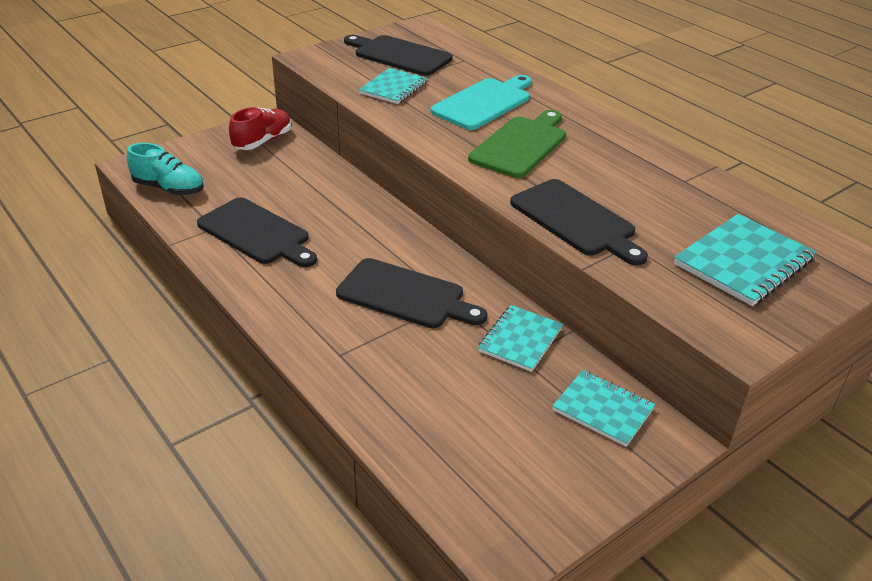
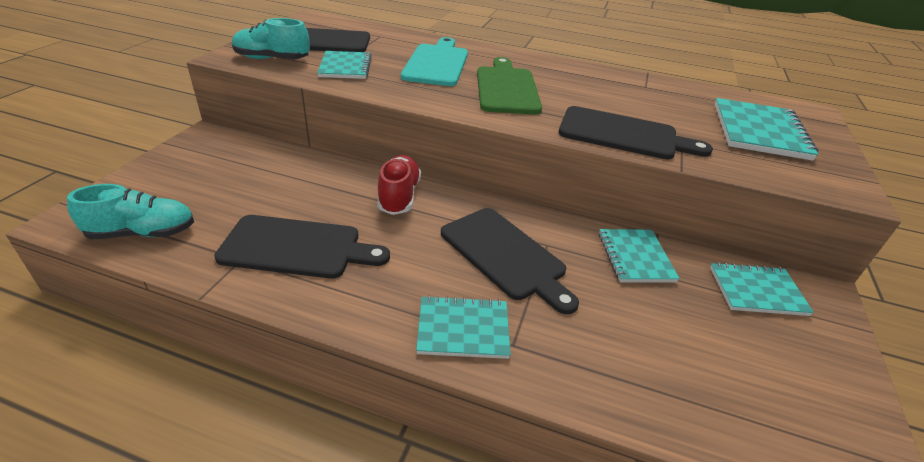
camera: 35 degrees left, 0 degrees up
red shoe [229,107,291,150] -> red shoe moved to [377,155,421,215]
black cutting board [336,258,487,328] -> black cutting board turned 60 degrees clockwise [441,208,579,314]
none -> turquoise shoe [232,18,310,59]
none -> turquoise notebook [416,295,511,359]

